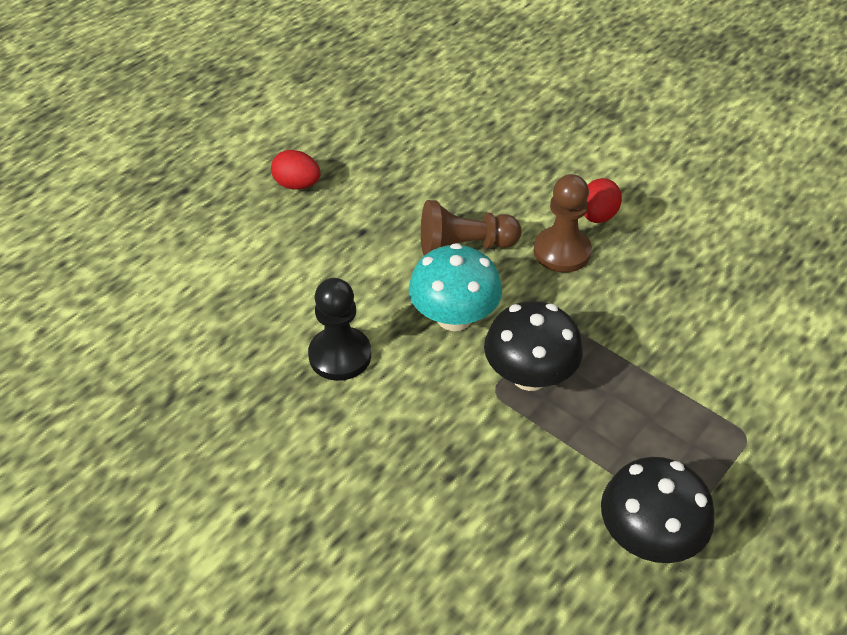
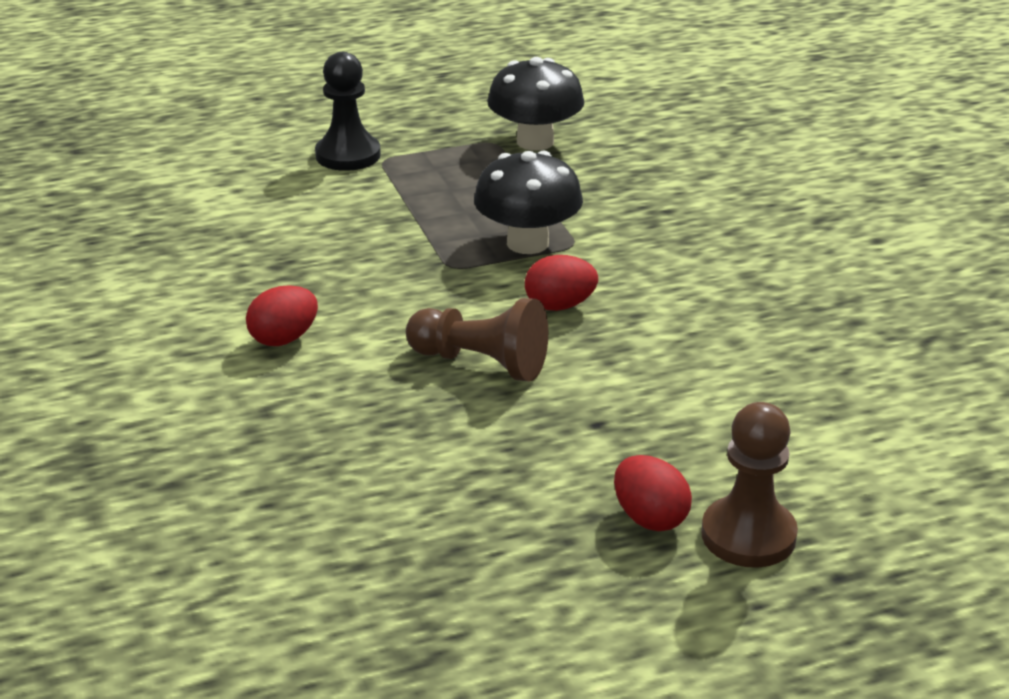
camera: 150 degrees left, 15 degrees down
black pawn [308,278,371,381] -> black pawn moved to [315,52,381,171]
turquoise mushroom [409,243,502,331] -> red egg [525,255,598,311]
brown pawn [534,174,592,273] -> brown pawn moved to [701,402,798,568]

